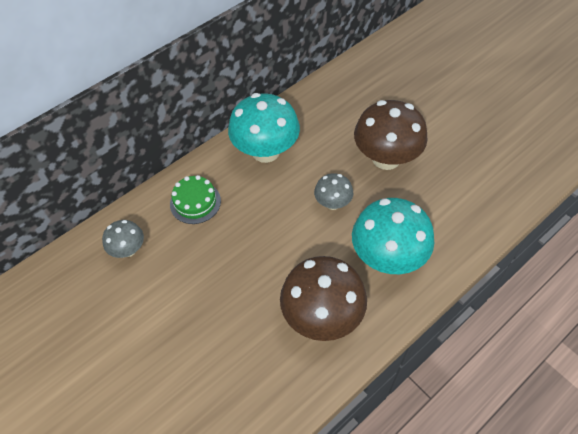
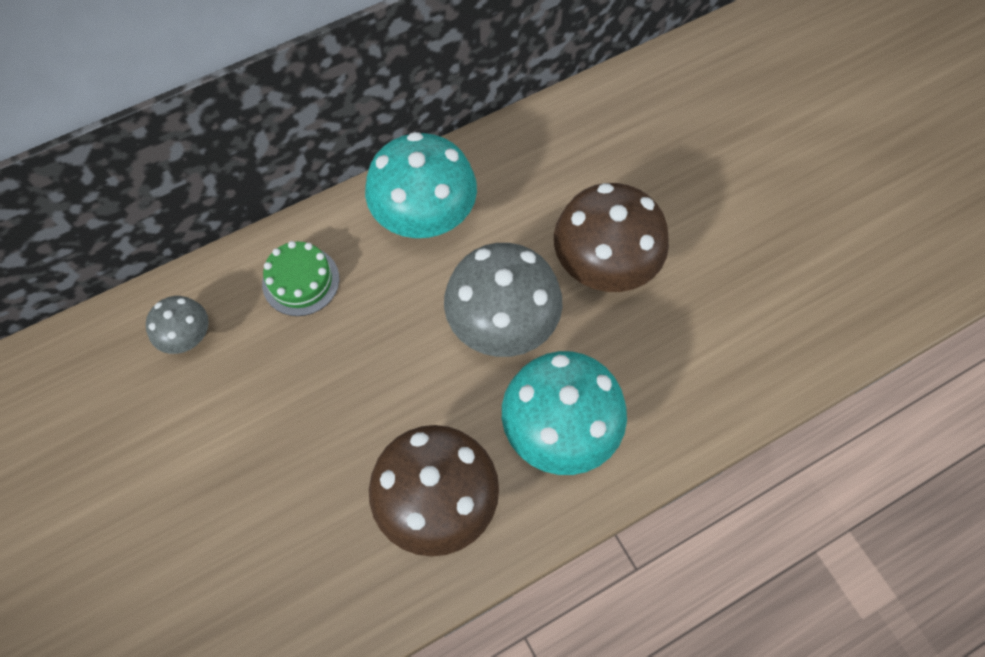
camera: 10 degrees right, 10 degrees up
grey mushroom [314,173,353,210] -> grey mushroom [444,243,563,357], size x1.91

